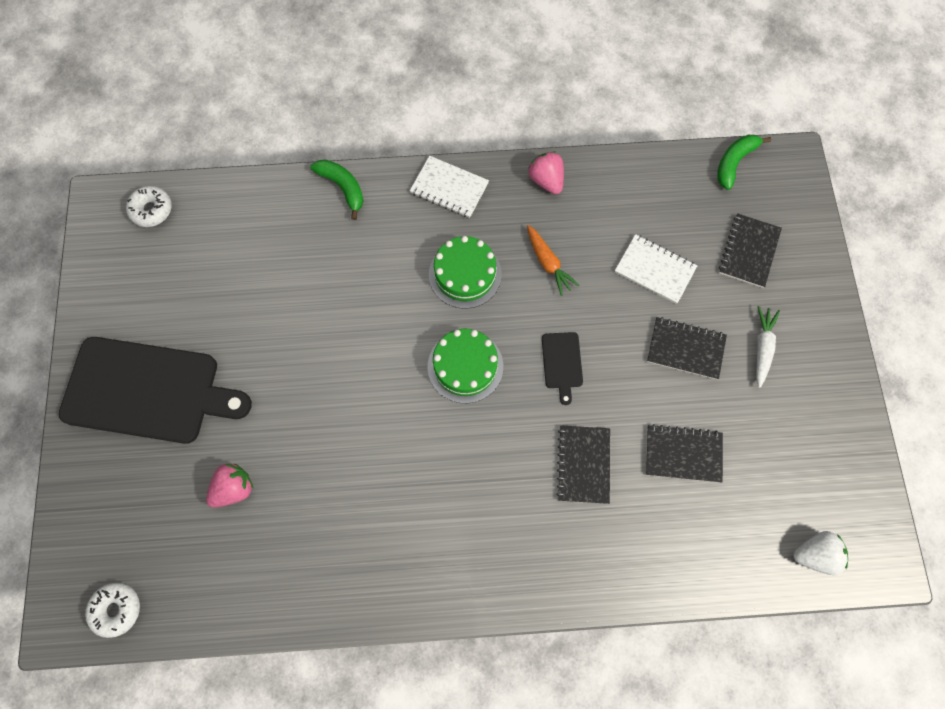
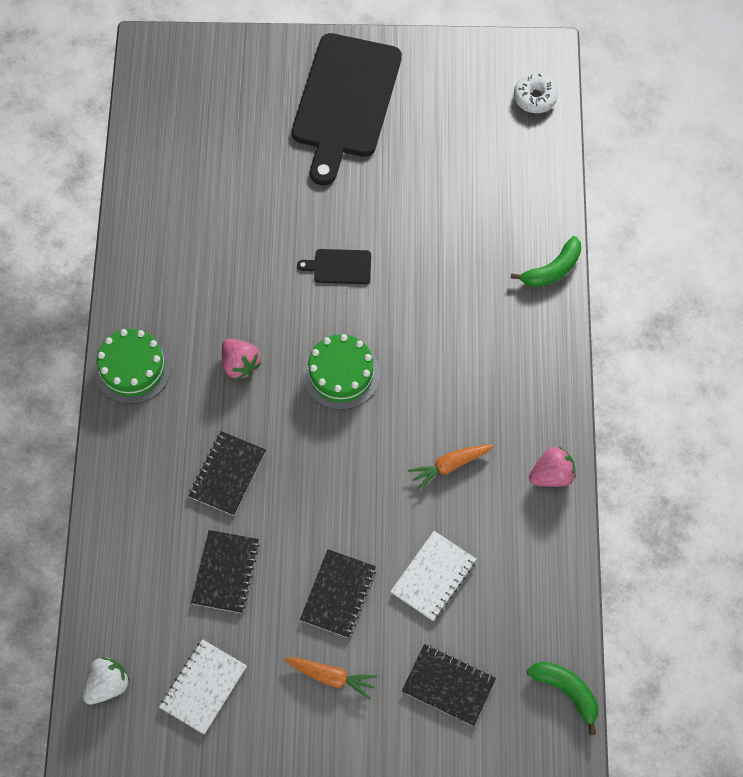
camera: 95 degrees right, 5 degrees down
white donut [85,583,140,638] -> none
pink strawberry [206,464,253,508] -> pink strawberry moved to [222,339,261,380]
white notebook [410,156,489,218] -> white notebook moved to [159,639,247,735]
green cake [429,236,502,309] -> green cake moved to [94,329,171,404]
black cutting board [542,332,583,405] -> black cutting board moved to [297,249,371,284]
black notebook [556,426,610,504] -> black notebook turned 75 degrees counterclockwise [188,431,266,516]
white carrot [756,306,780,388] -> orange carrot [284,657,378,699]
white strawberry [793,531,848,575] -> white strawberry turned 135 degrees counterclockwise [83,657,130,705]

